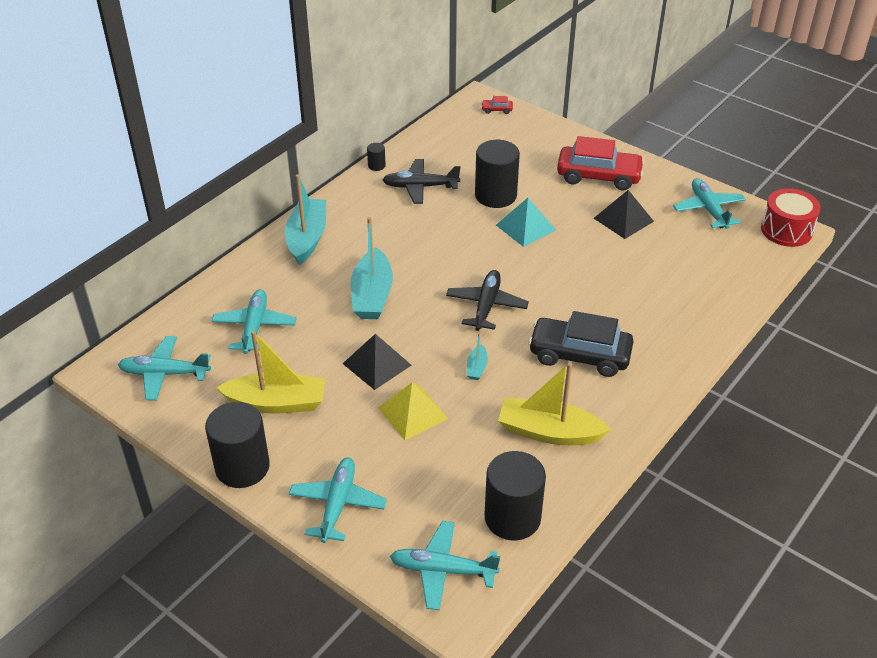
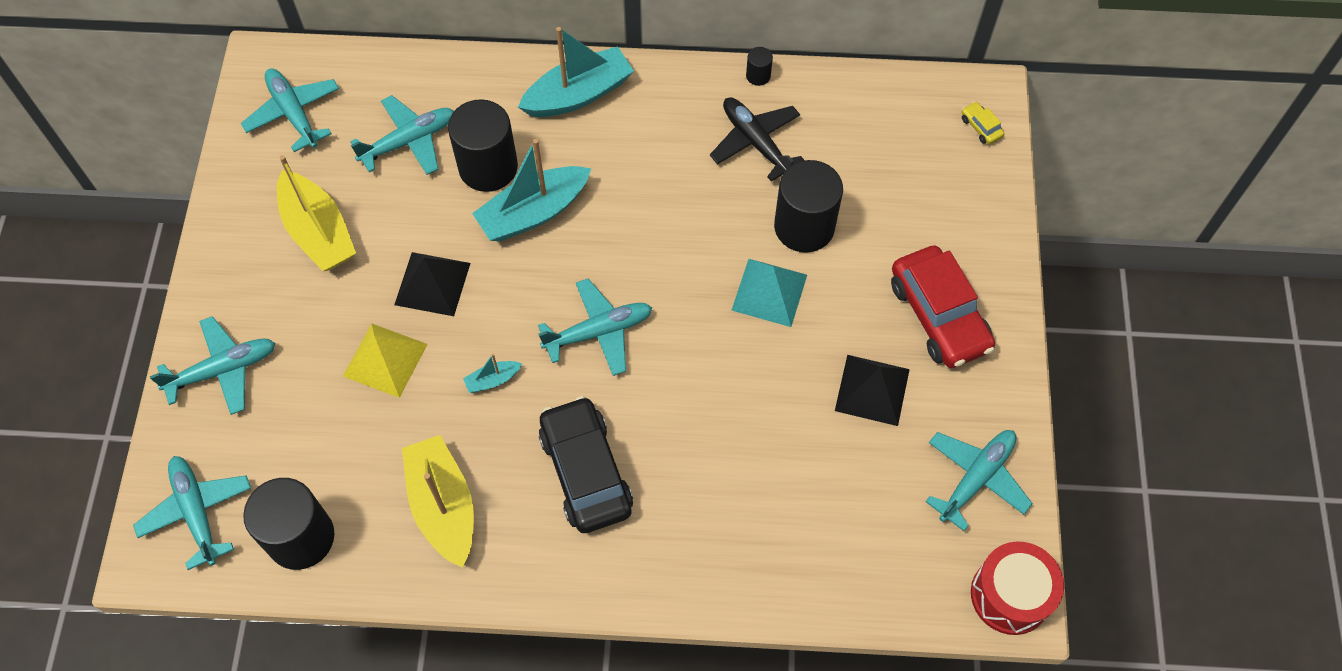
camera: 55 degrees right, 20 degrees up
black cylinder [205,402,270,488] -> black cylinder moved to [448,99,518,192]
black plane [446,270,529,331] -> turquoise plane [538,279,652,376]
red car [481,96,513,114] -> yellow car [961,101,1004,144]

